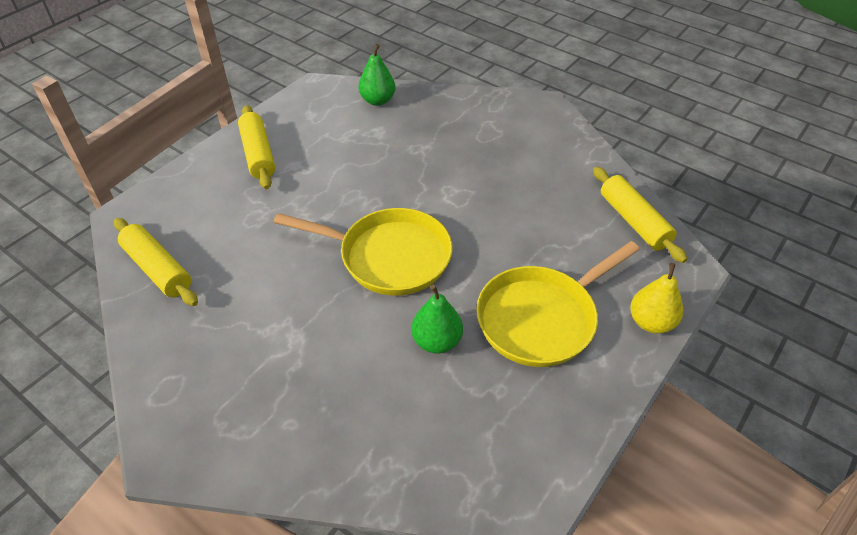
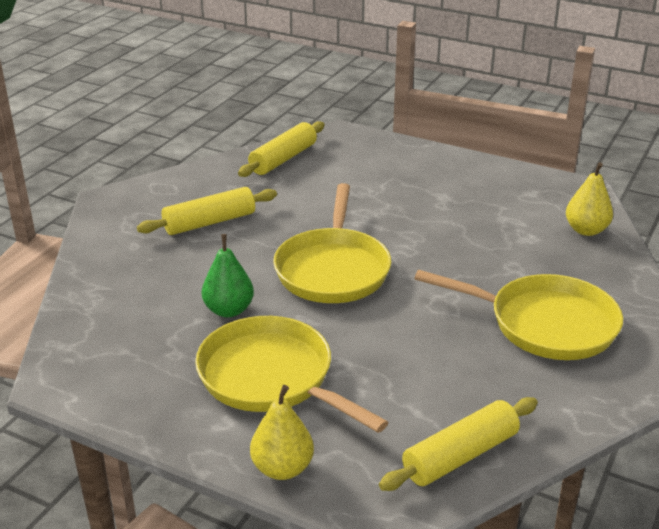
camera: 80 degrees right, 15 degrees down
yellow rolling pin [238,105,275,189] -> yellow rolling pin moved to [137,187,277,235]
green pear [358,44,396,106] -> yellow pear [566,162,613,236]
none -> yellow pan [414,269,623,360]

